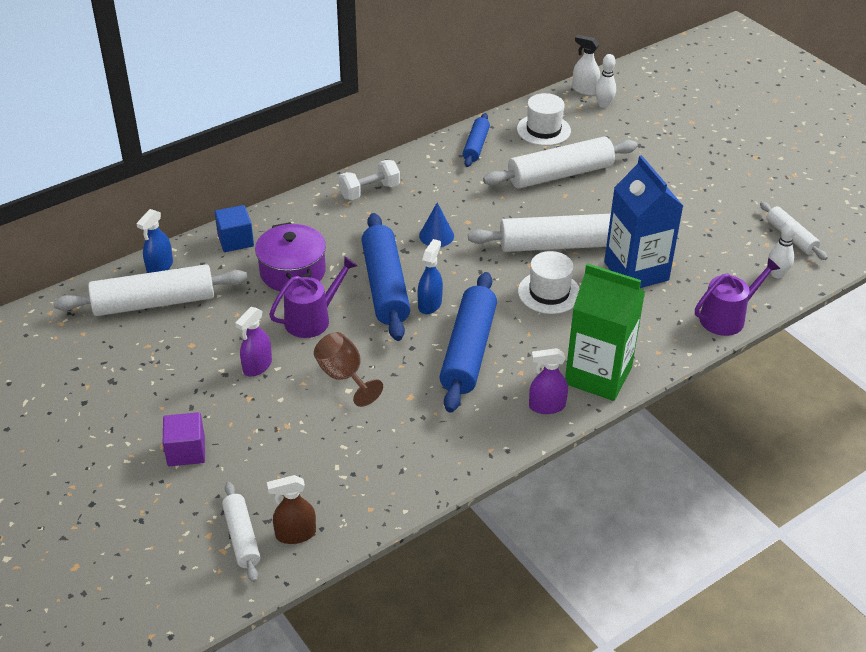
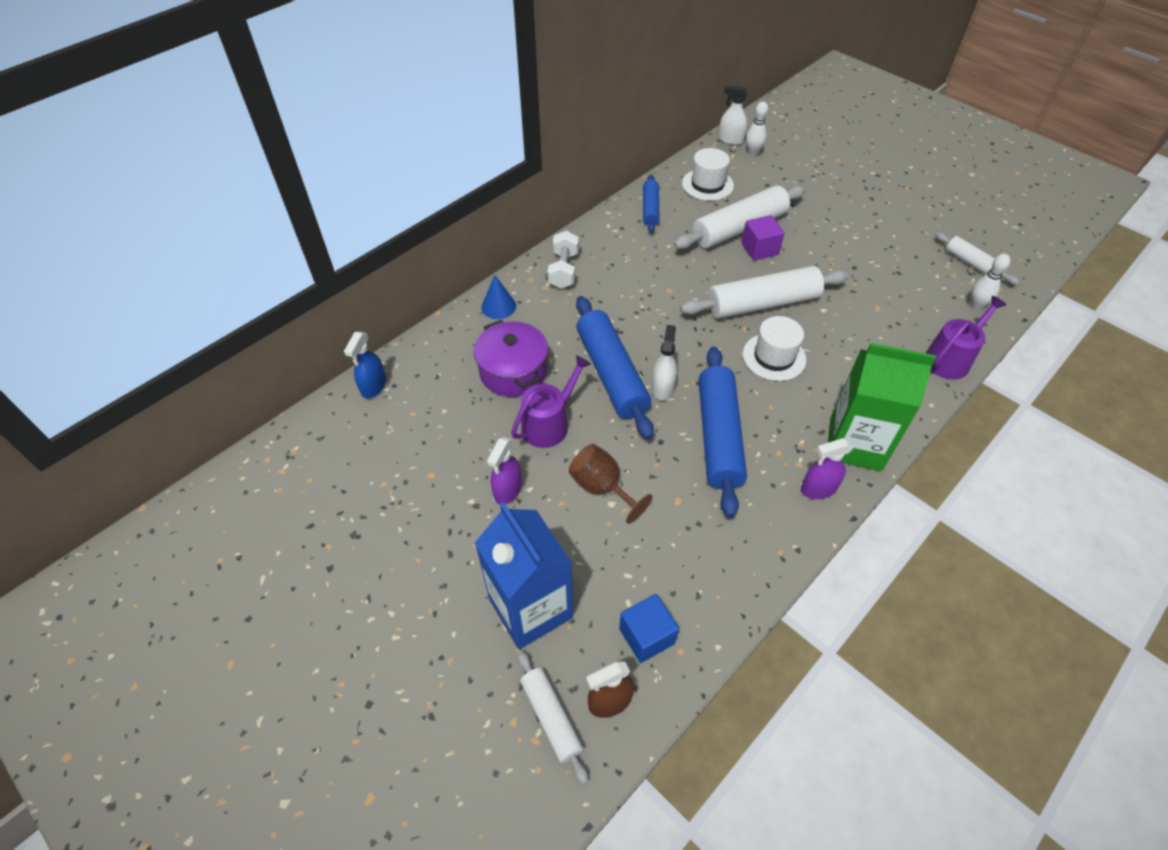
camera: 10 degrees left, 10 degrees up
white rolling pin [53,264,248,316] -> none
purple cube [163,412,205,466] -> purple cube moved to [741,215,785,261]
blue cube [214,205,254,252] -> blue cube moved to [619,594,679,663]
white dumbbell [338,160,400,200] -> white dumbbell turned 45 degrees counterclockwise [548,231,579,289]
blue spray bottle [418,239,443,314] -> white spray bottle [651,325,677,400]
blue cone [419,203,454,247] -> blue cone moved to [481,275,516,319]
blue carton [604,155,683,288] -> blue carton moved to [475,502,573,649]

